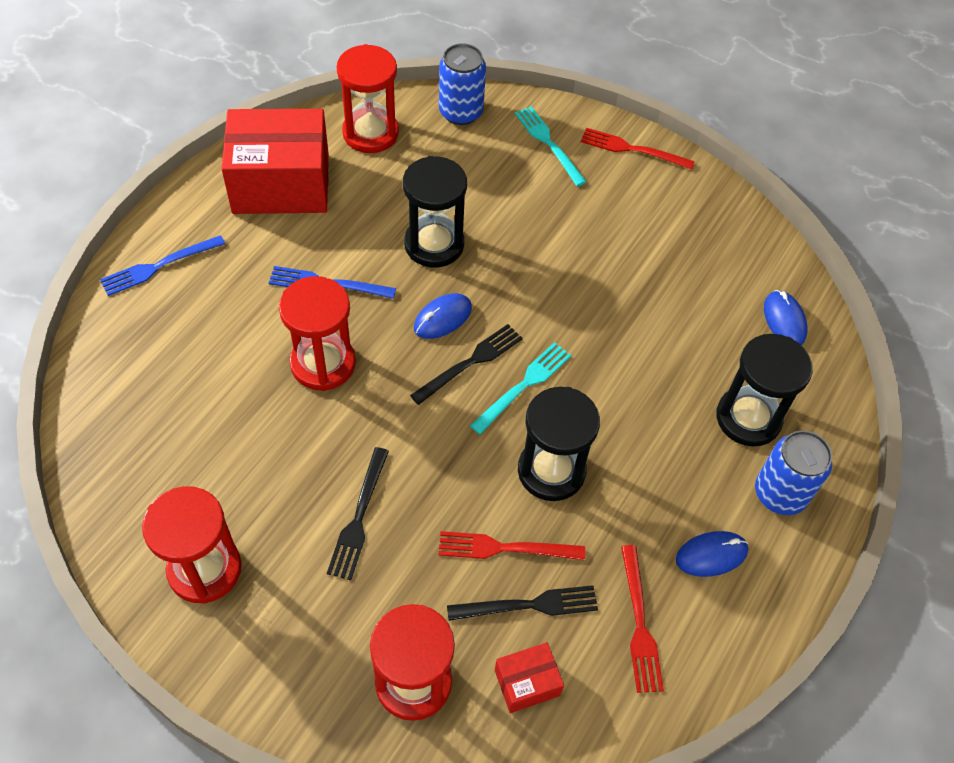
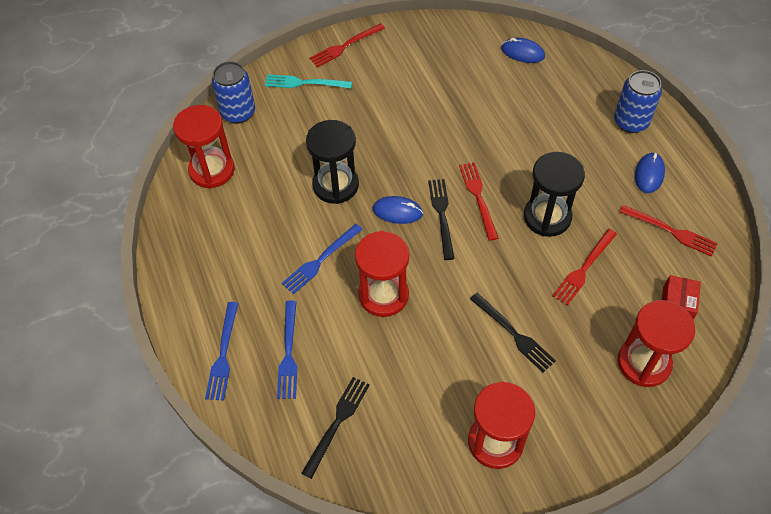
camera: 50 degrees left, 0 degrees up
red box [222,109,329,214] -> none
blue mouse [414,293,472,339] -> blue mouse turned 75 degrees counterclockwise [373,196,423,224]
black fork [447,585,598,621] -> black fork moved to [301,377,370,479]
turquoise fork [470,342,571,434] -> red fork [459,162,498,241]
black hourglass [716,334,813,446] -> none
none -> blue fork [277,300,297,399]

